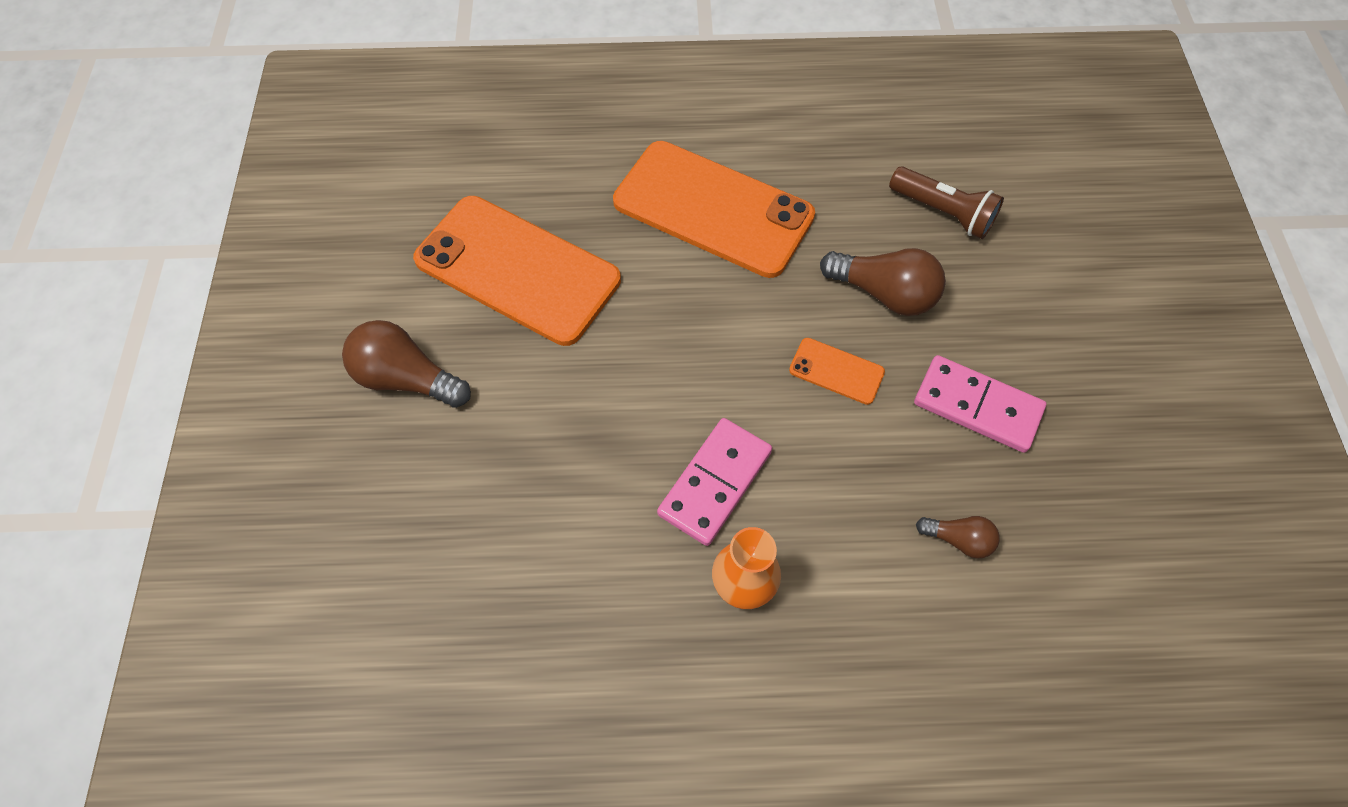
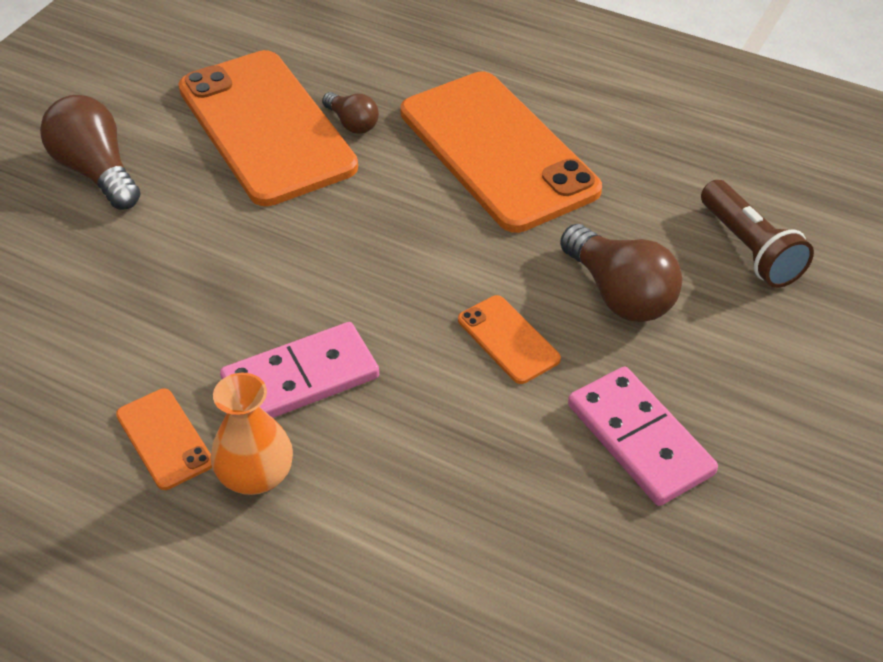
camera: 30 degrees right, 15 degrees down
brown light bulb [916,516,1000,559] -> brown light bulb moved to [322,92,379,134]
none -> orange phone [116,389,212,490]

